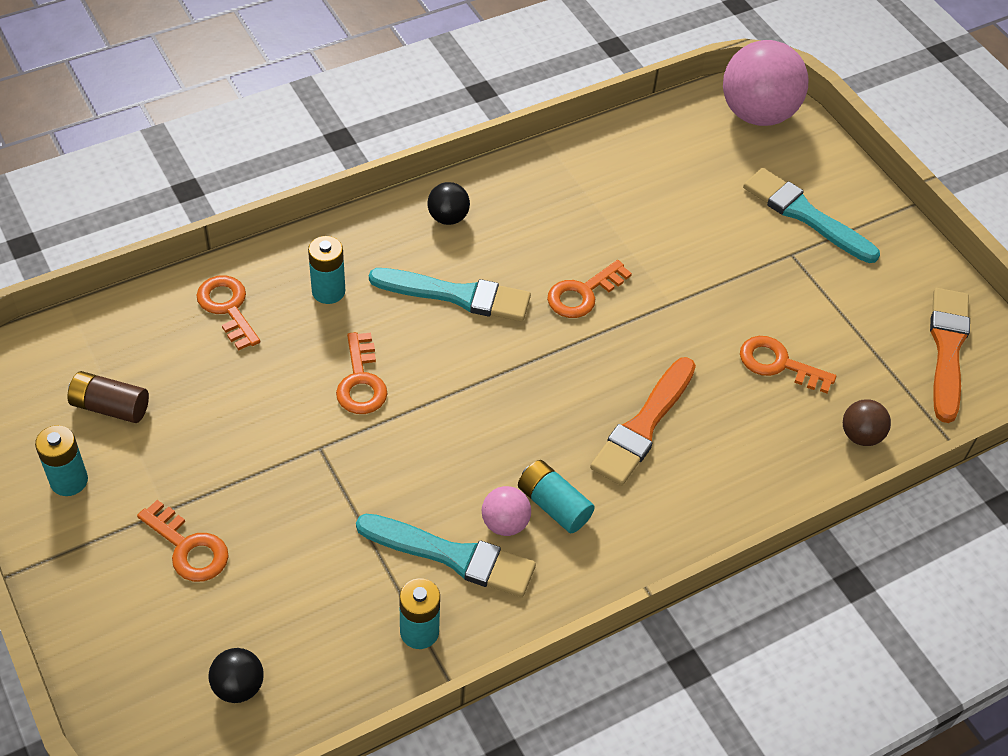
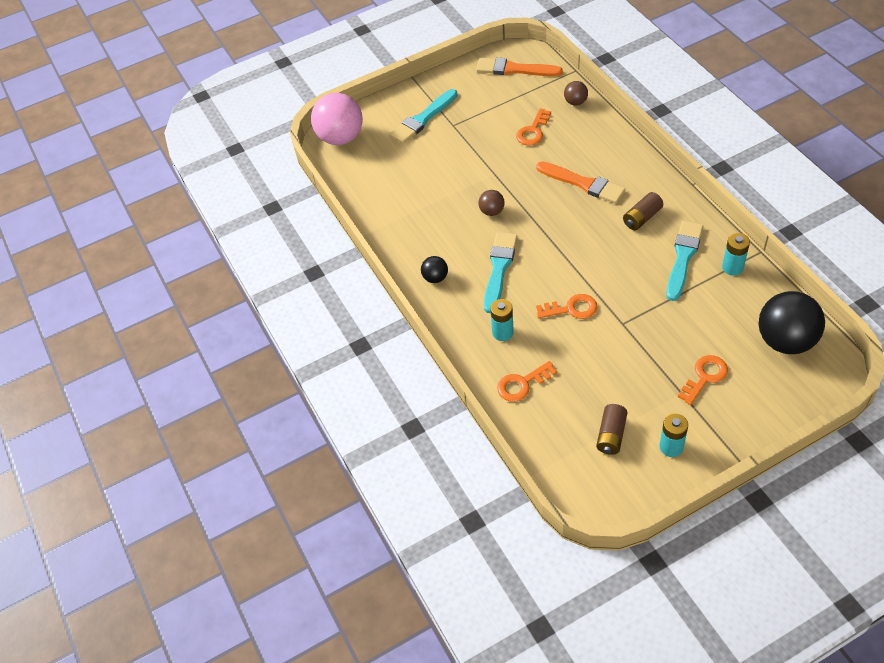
camera: 80 degrees left, 0 degrees up
black ball [209,648,264,703] -> black ball [759,291,825,354], size x2.11
pink ball [482,486,531,536] -> none
turquoise battery [518,460,595,533] -> brown battery [623,192,663,230]
orange key [547,260,632,318] -> brown ball [478,190,505,216]

